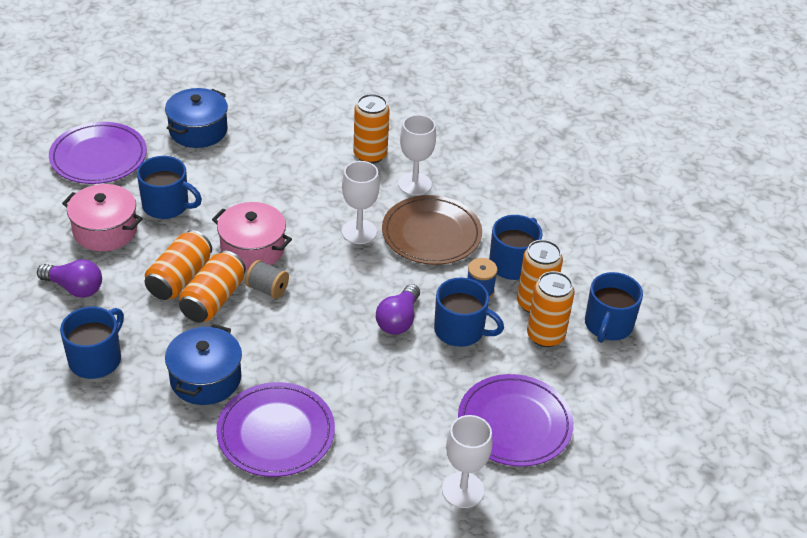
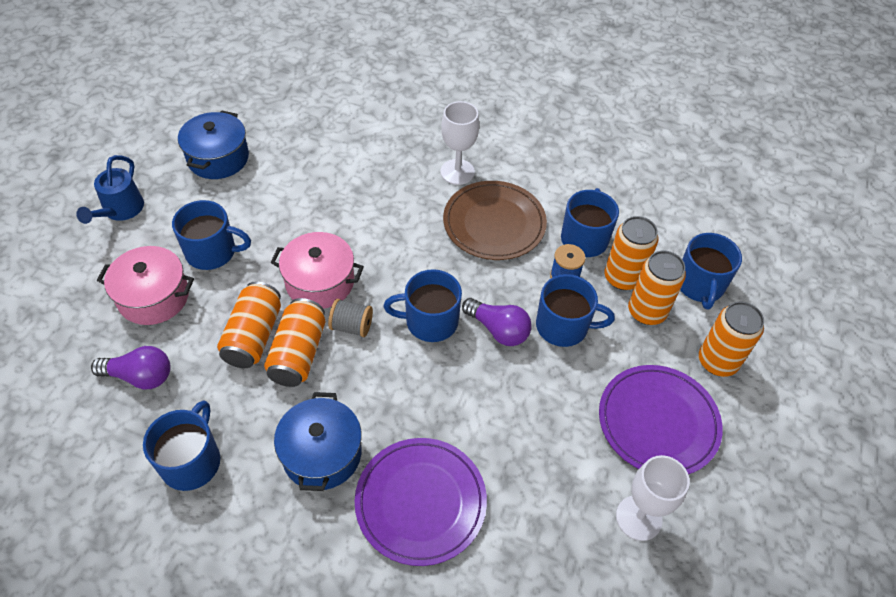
camera: 15 degrees left, 10 degrees up
purple plate [49,122,147,184] -> blue watering can [76,155,144,224]
white goblet [342,161,380,244] -> none
orange can [353,94,390,164] -> orange can moved to [699,302,764,377]
purple light bulb [376,284,420,335] -> purple light bulb turned 60 degrees counterclockwise [462,298,532,346]
none -> blue mug [384,269,462,342]

